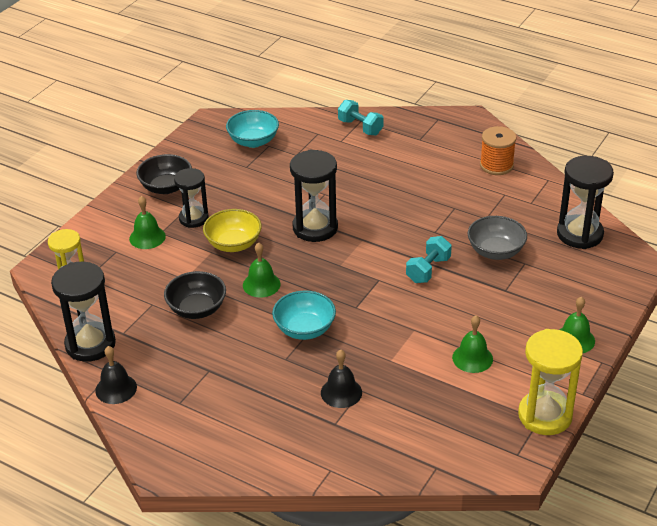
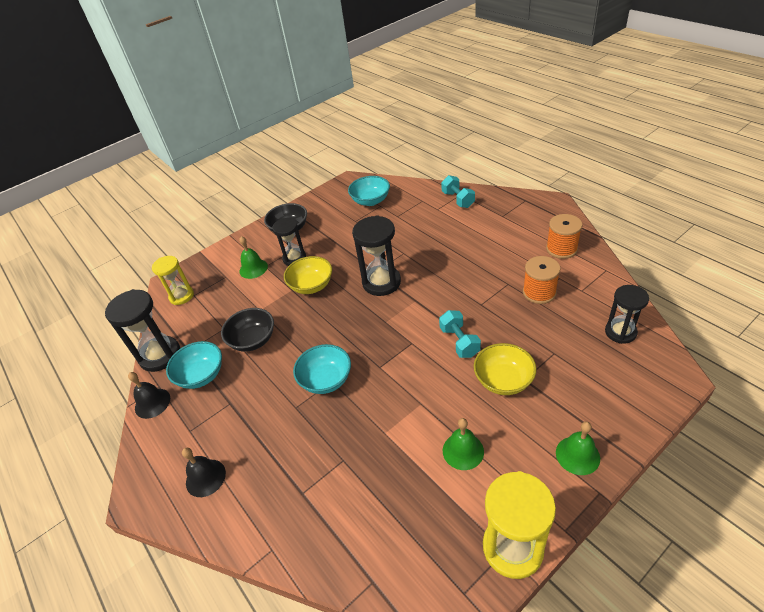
camera: 25 degrees right, 5 degrees up
green bell [243,242,281,297] -> none
black bell [321,350,362,408] -> black bell moved to [182,448,226,497]
turquoise dumbbell [406,236,452,283] -> turquoise dumbbell turned 75 degrees counterclockwise [439,310,481,358]
grey bowl [468,216,527,260] -> none
black hourglass [557,156,614,249] -> black hourglass [605,285,649,344], size x0.66
none -> turquoise bowl [166,341,222,389]
none -> yellow bowl [474,343,537,395]
none -> orange spool [523,256,560,304]

